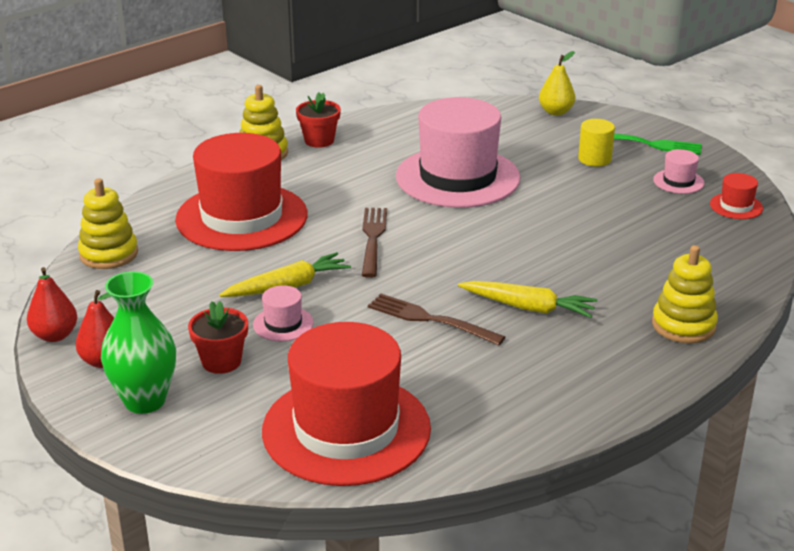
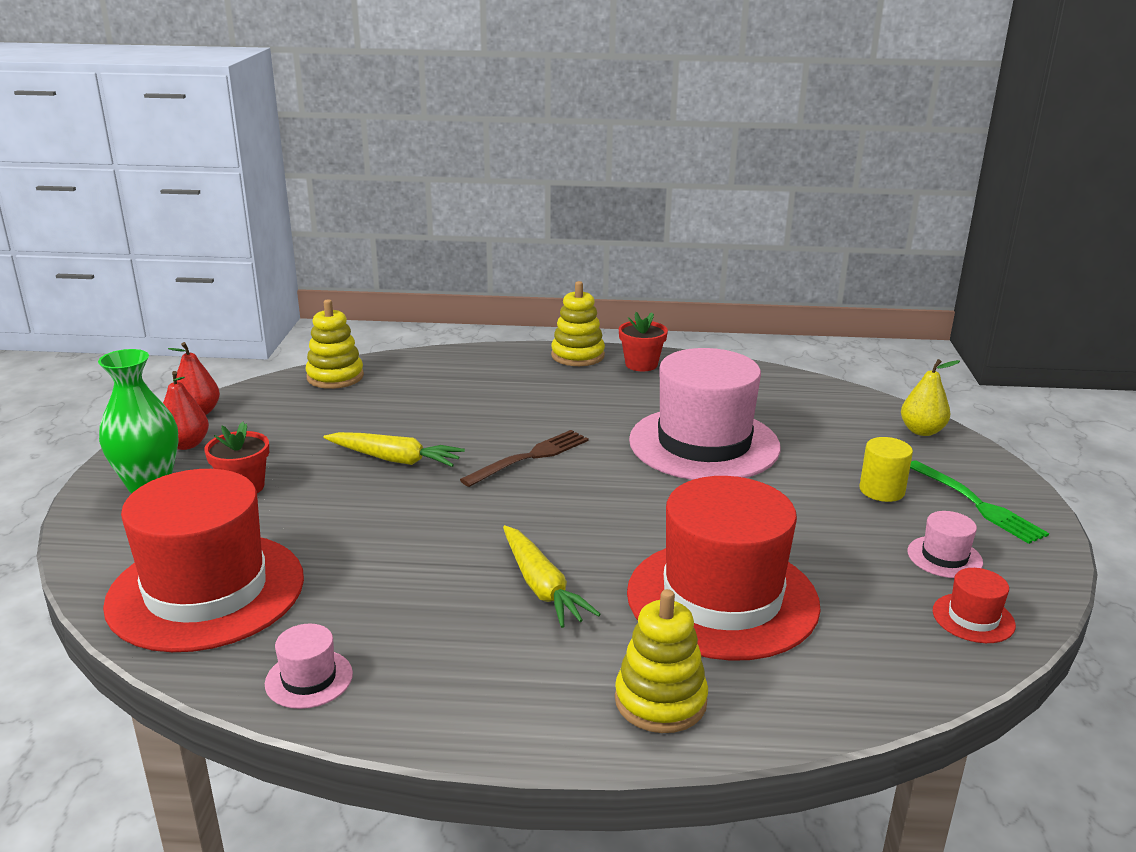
camera: 45 degrees right, 5 degrees down
red hat [175,133,307,251] -> red hat moved to [627,476,821,661]
pink hat [253,285,314,341] -> pink hat moved to [265,624,353,709]
brown fork [368,294,505,345] -> none

